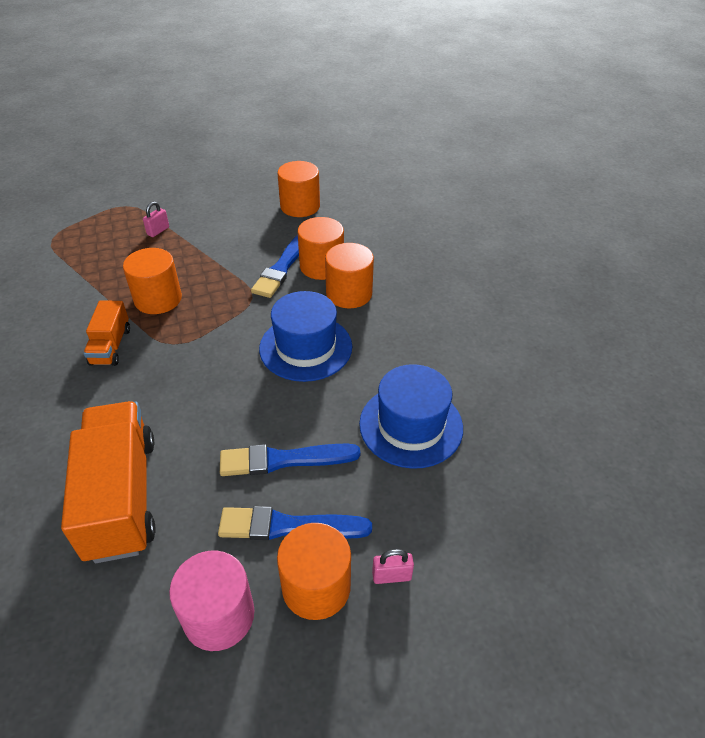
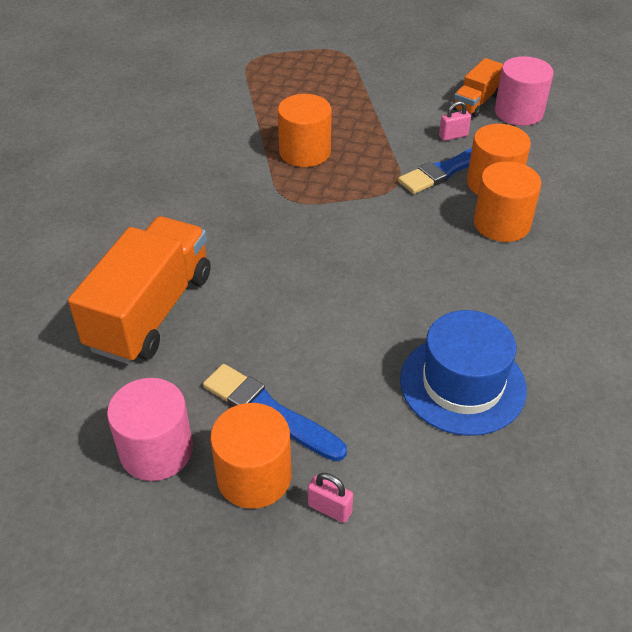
camera: 35 degrees right, 0 degrees up
orange truck [83,300,130,366] -> orange truck moved to [453,58,503,118]
pink padlock [143,202,169,237] -> pink padlock moved to [439,101,471,141]
blue brush [220,444,361,476] -> none
blue hat [259,291,352,382] -> none
orange cylinder [277,161,320,217] -> pink cylinder [495,56,554,126]

